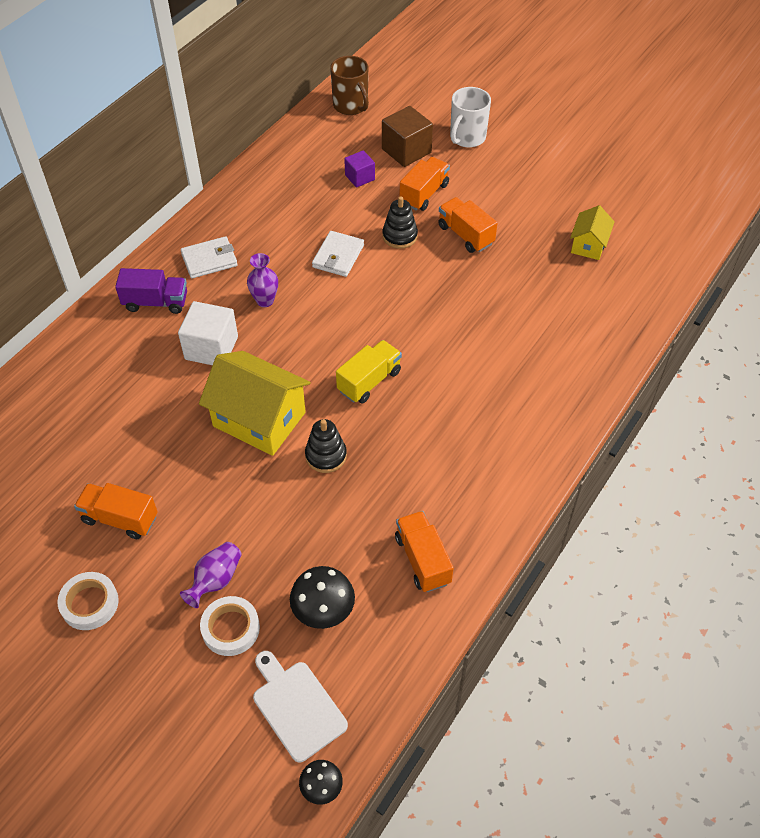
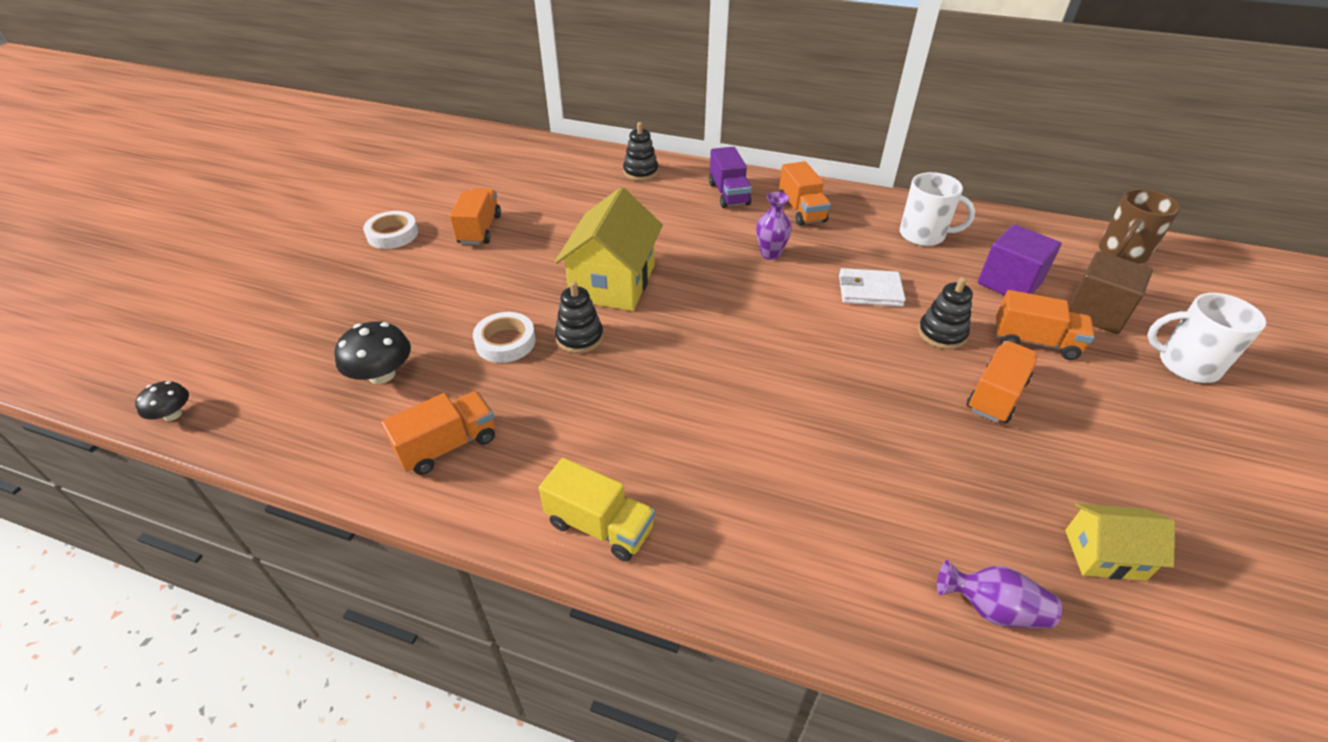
camera: 75 degrees right, 10 degrees down
white cube [178,301,238,365] -> none
purple vase [180,542,242,608] -> purple vase moved to [937,560,1062,629]
white wallet [181,236,238,278] -> orange truck [779,161,831,226]
white tape [200,596,260,656] -> white tape moved to [473,312,536,363]
white cutting board [253,651,348,762] -> none
yellow truck [336,340,402,404] -> yellow truck moved to [539,458,655,561]
purple cube [344,150,375,188] -> purple cube [978,224,1062,295], size x1.66
none -> black stacking toy [623,122,658,181]
none -> white mug [900,172,975,246]

